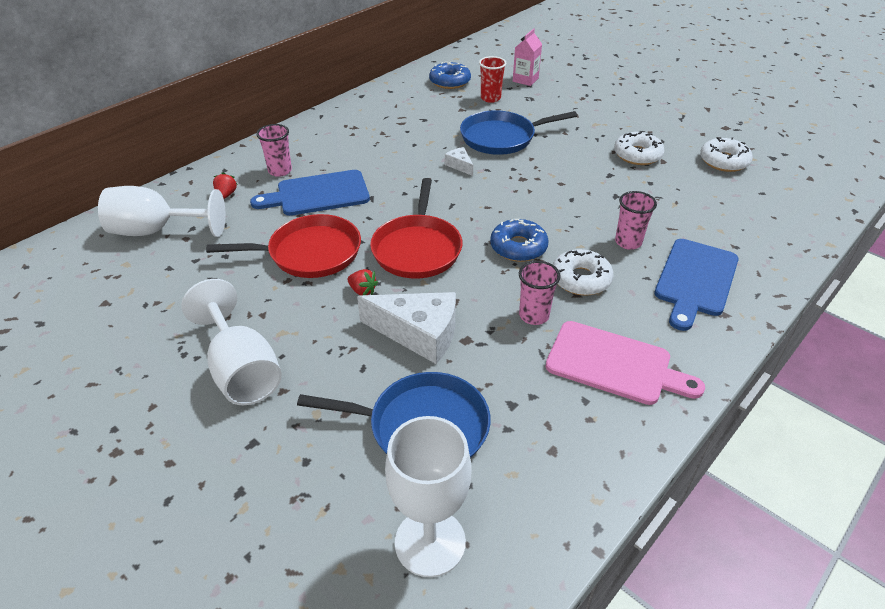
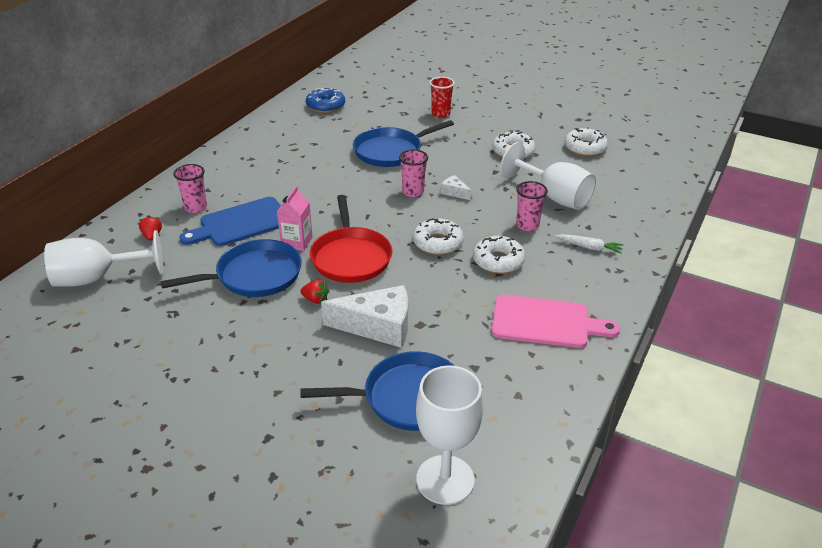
camera: 15 degrees left, 5 degrees down
white goblet [181,279,282,405] -> white goblet moved to [500,142,596,210]
red pan [206,214,361,278] -> blue pan [160,239,302,297]
white cheese [445,147,473,176] -> white cheese moved to [441,175,472,200]
red cup [479,56,507,103] -> red cup moved to [429,77,455,118]
blue donut [490,219,549,262] -> white donut [413,218,464,255]
pink carton [513,28,542,86] -> pink carton moved to [277,186,312,251]
pink cup [519,261,561,325] -> pink cup moved to [399,149,428,197]
blue cutting board [654,239,739,331] -> white carrot [555,234,623,254]

